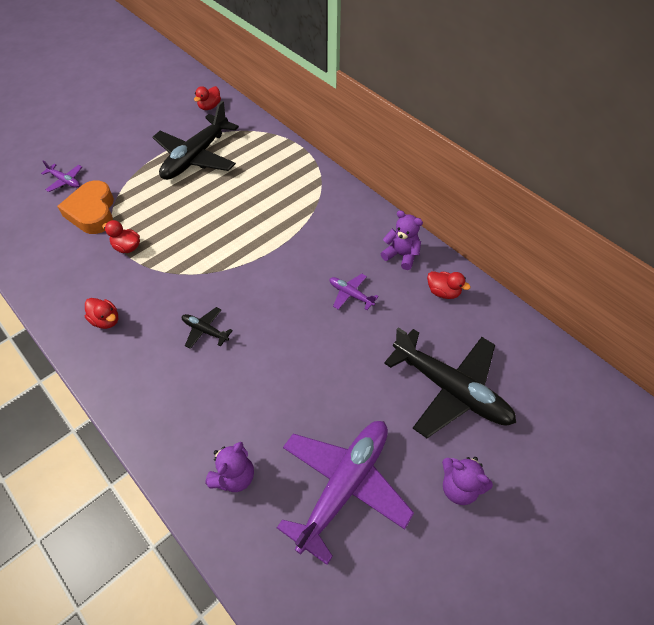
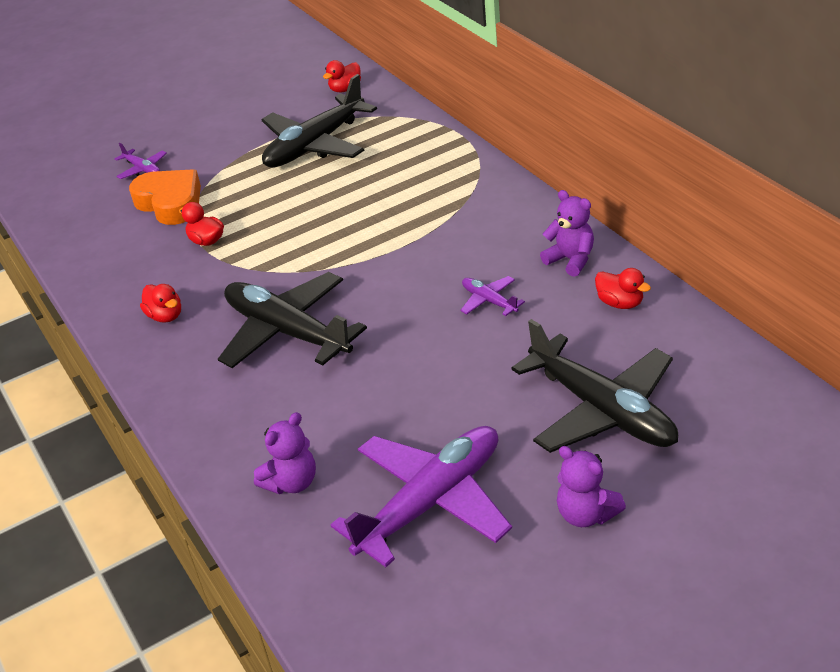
camera: 15 degrees right, 15 degrees down
orange heart [57,181,114,234] -> orange heart turned 135 degrees clockwise [129,169,201,225]
black plane [182,307,233,349] -> black plane [218,272,367,368], size x2.27

